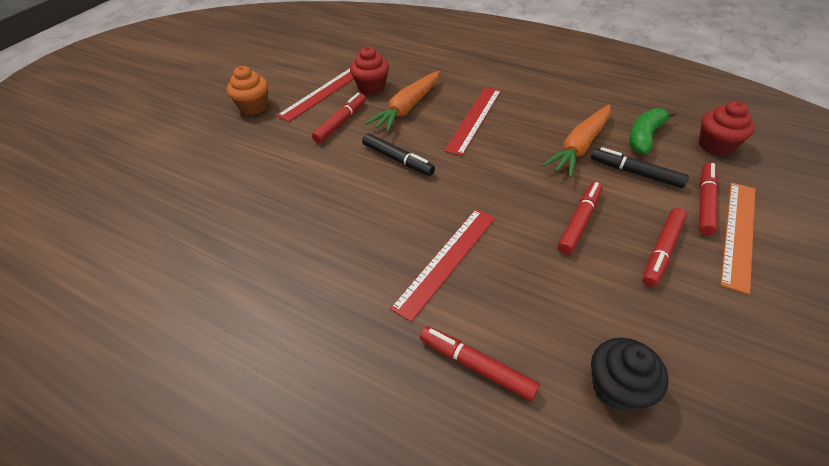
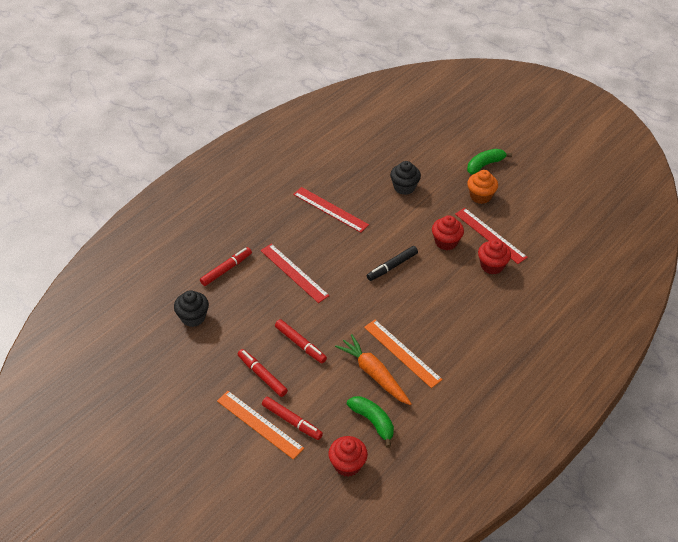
camera: 100 degrees right, 0 degrees up
red marker [312,93,366,143] -> red cupcake [432,215,464,250]
orange carrot [366,71,440,132] -> none
red ruler [444,87,501,156] -> red ruler moved to [293,187,369,233]
black marker [591,147,689,188] -> none
none -> orange ruler [364,320,443,388]
none -> black cupcake [390,161,421,195]
none -> green banana [467,149,512,175]

